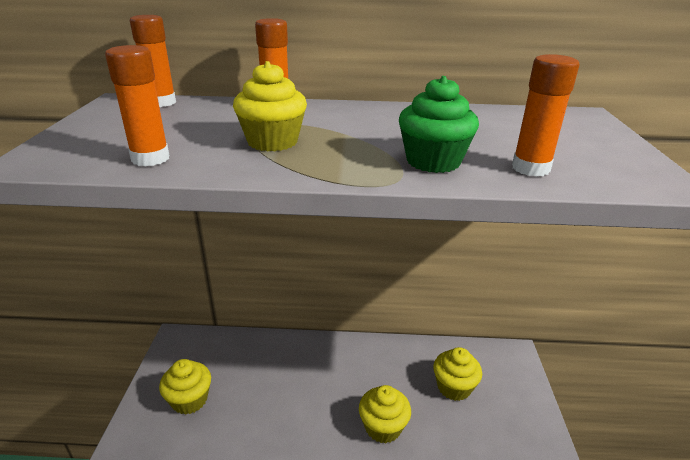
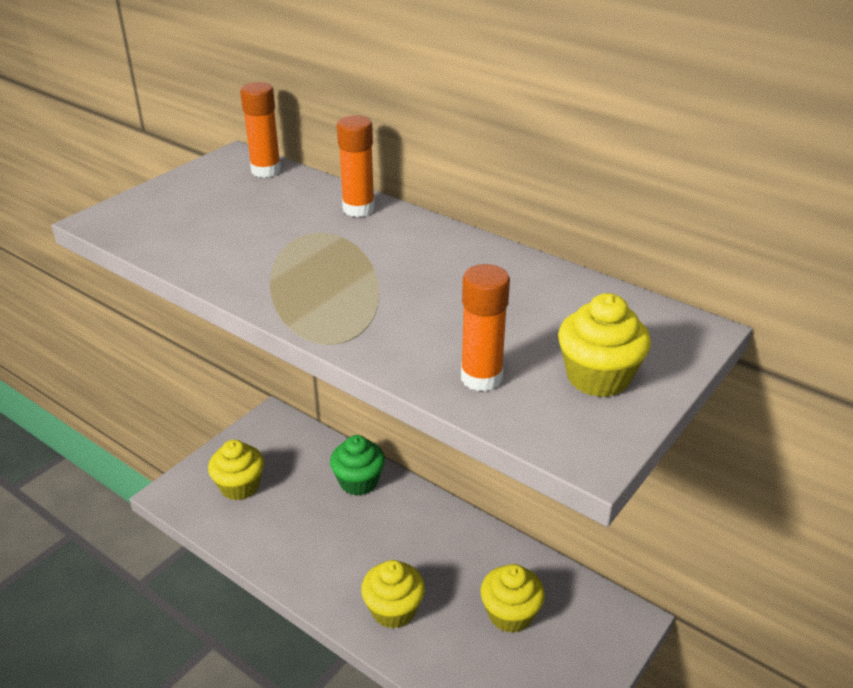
camera: 35 degrees right, 5 degrees up
orange glue stick [105,45,170,167] -> none
yellow cupcake [233,61,307,151] -> yellow cupcake moved to [558,293,651,397]
green cupcake [399,76,479,173] -> green cupcake moved to [330,435,385,496]

